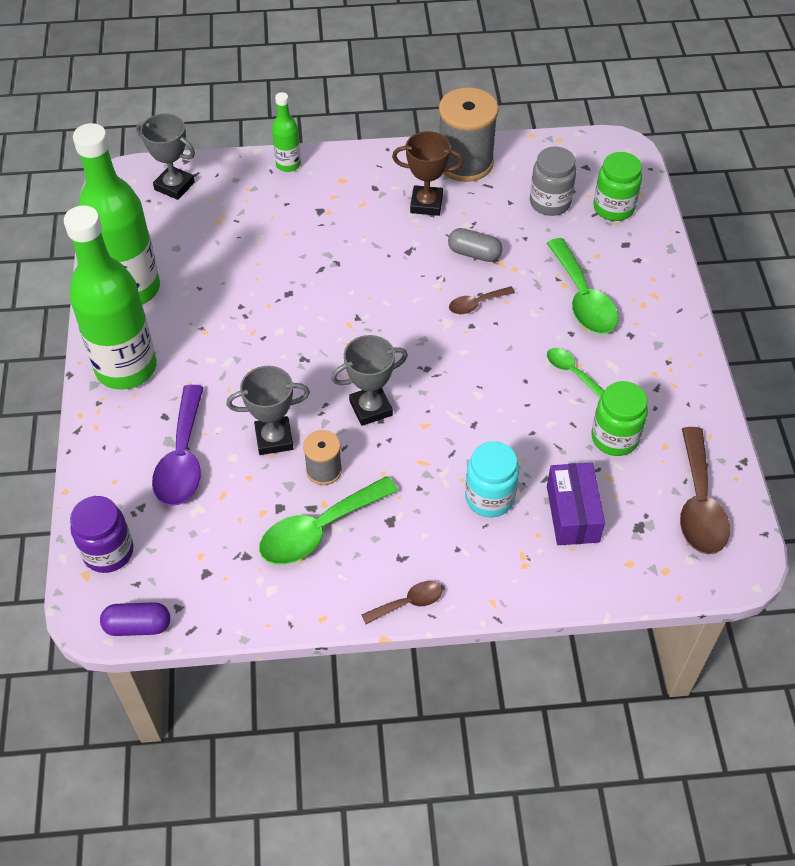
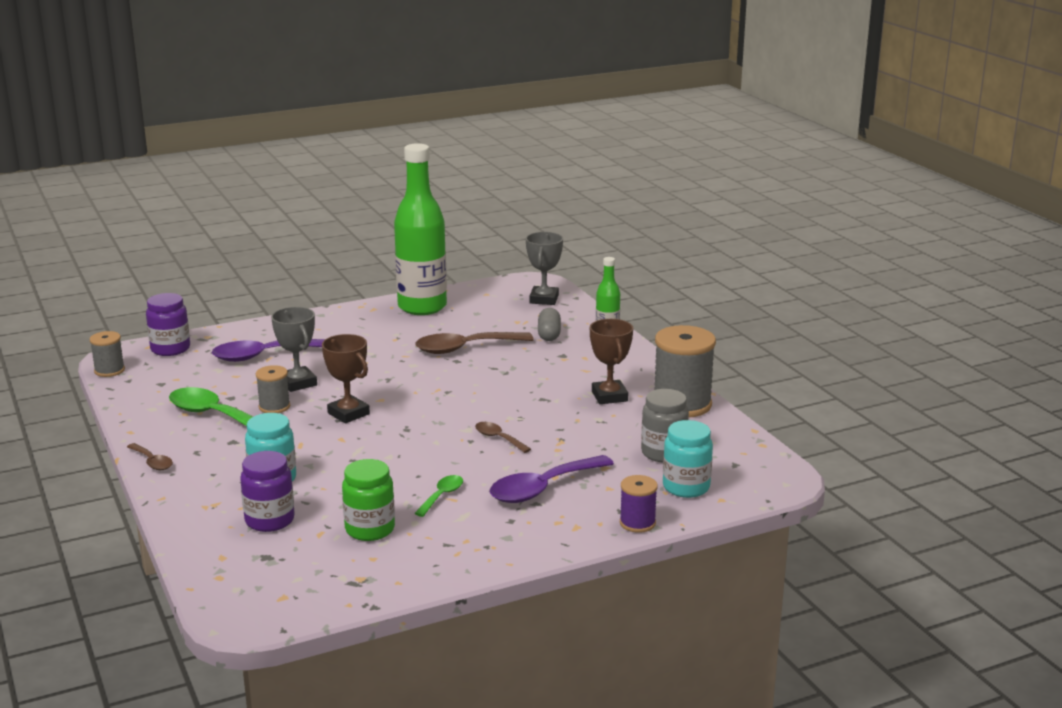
camera: 70 degrees right, 30 degrees down
green bottle [64,205,156,390] -> none
purple capsule [100,602,170,636] -> grey spool [89,331,125,377]
grey trophy [331,335,408,426] -> brown trophy [322,334,370,423]
grey capsule [448,228,502,262] -> grey capsule moved to [538,308,561,341]
green spoon [547,238,618,334] -> purple spoon [490,455,614,503]
purple box [547,463,605,545] -> purple jar [240,451,295,532]
green jar [593,152,642,221] -> turquoise jar [663,420,713,498]
brown spoon [680,427,730,555] -> brown spoon moved to [415,332,533,354]
none -> purple spool [620,475,658,533]

